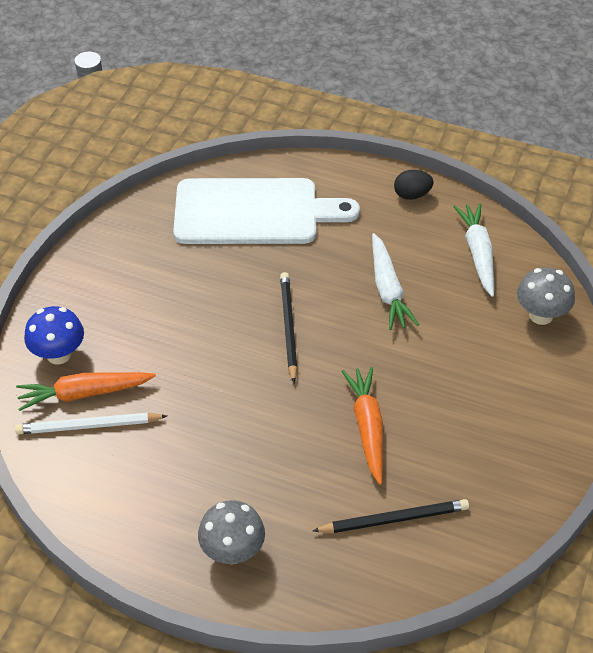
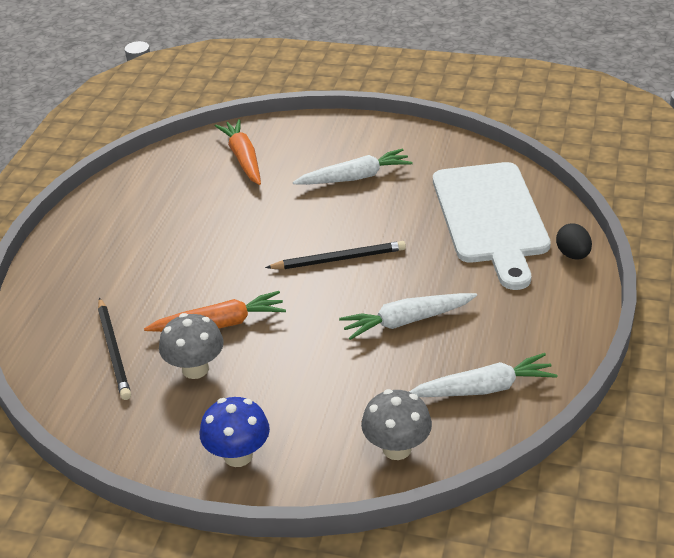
camera: 85 degrees right, 10 degrees down
white pencil [15,413,167,434] -> none
blue mushroom [24,306,84,365] -> blue mushroom moved to [200,397,270,467]
grey mushroom [198,500,265,564] -> grey mushroom moved to [159,313,224,379]
black egg [394,170,433,200] -> black egg moved to [556,224,592,259]
none -> white carrot [293,148,413,185]

